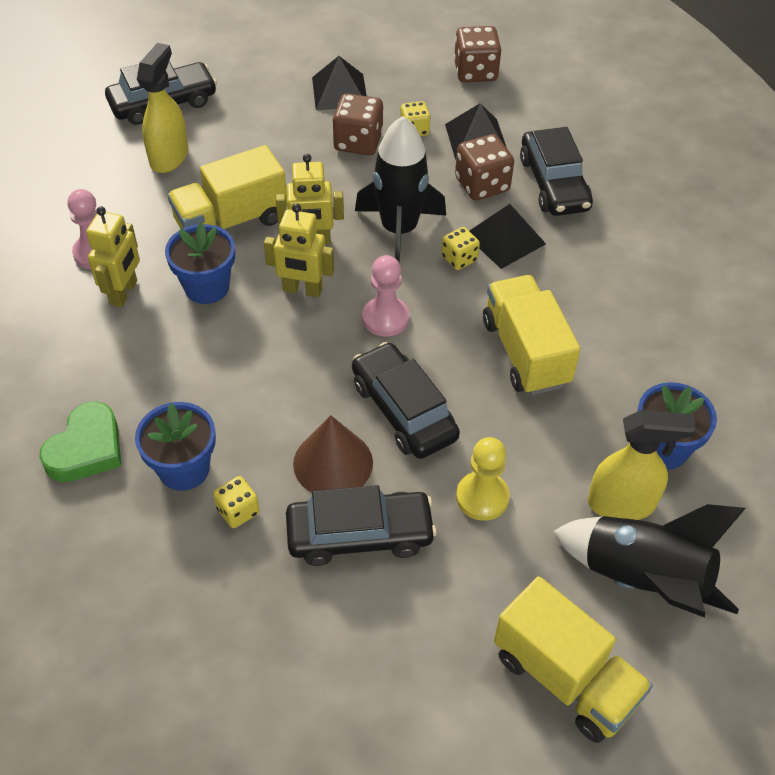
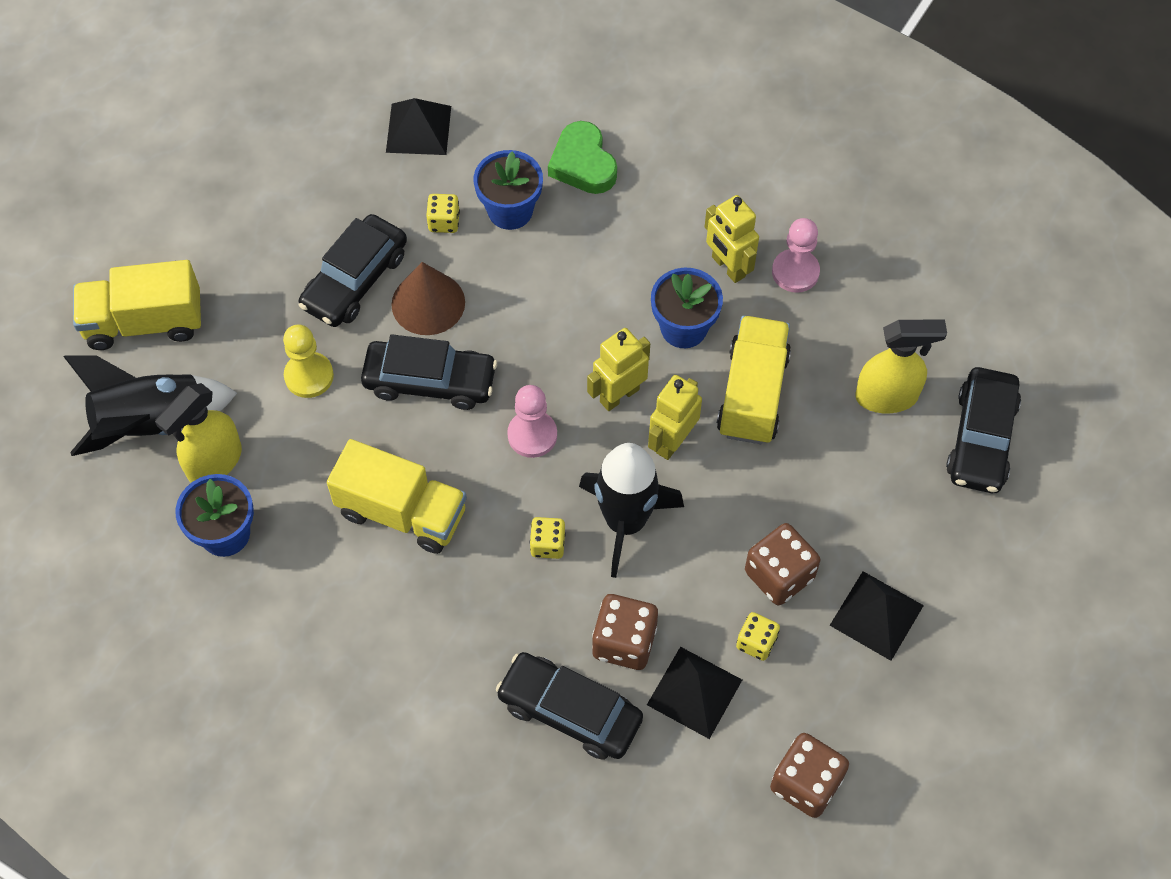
camera: 130 degrees right, 10 degrees up
yellow spray bottle [137,43,188,173] -> yellow spray bottle turned 60 degrees counterclockwise [855,320,947,413]
black pyramid [469,204,546,269] -> black pyramid moved to [386,98,451,155]

